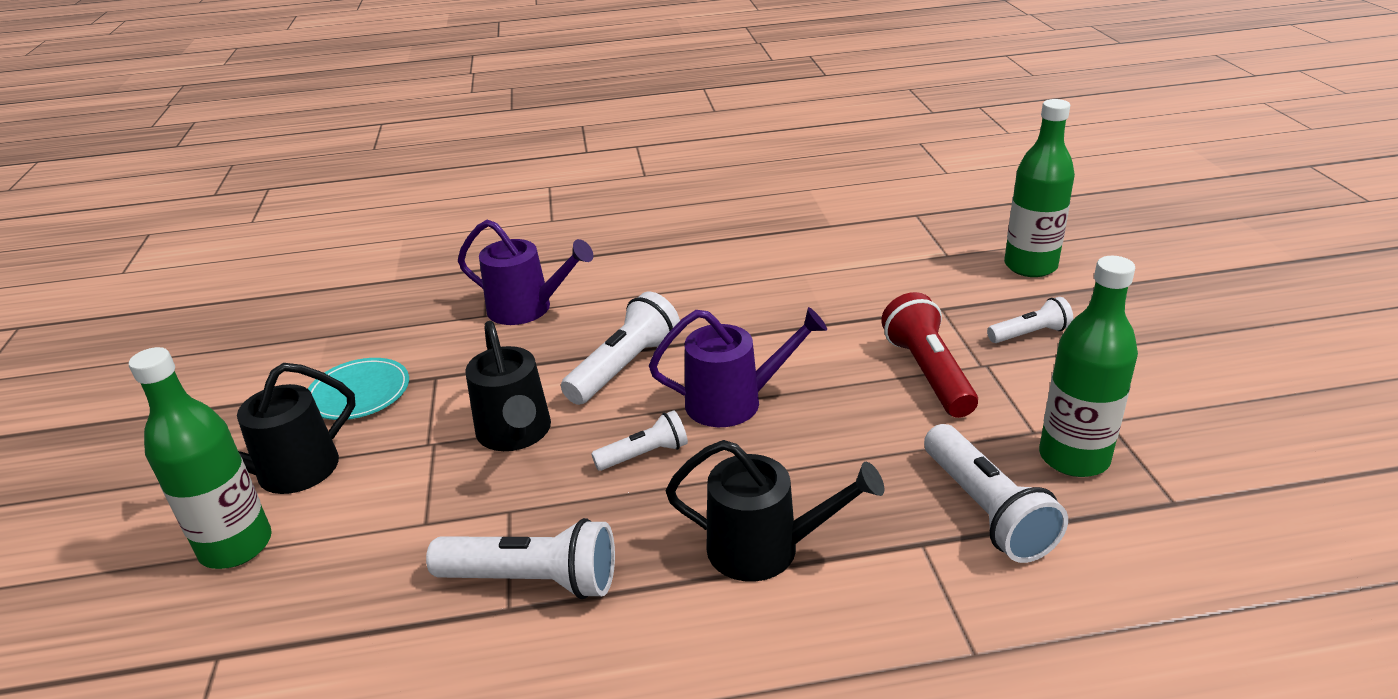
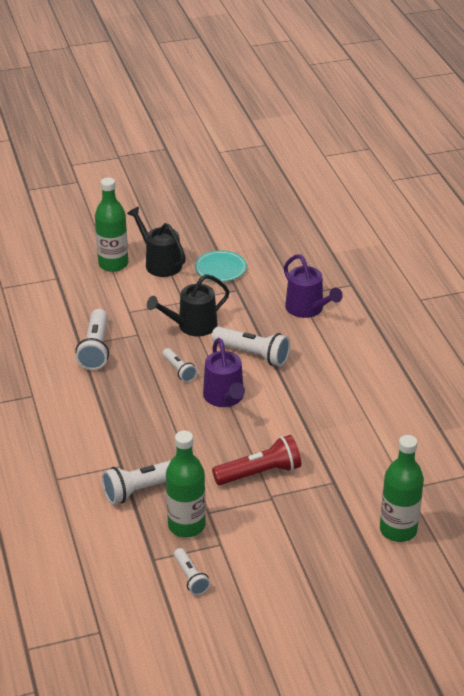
camera: 80 degrees right, 5 degrees up
purple watering can [458,220,594,325] -> purple watering can turned 45 degrees counterclockwise [284,254,343,318]
black watering can [666,440,884,582] -> none
white flashlight [987,297,1073,343] -> white flashlight moved to [174,548,210,595]

